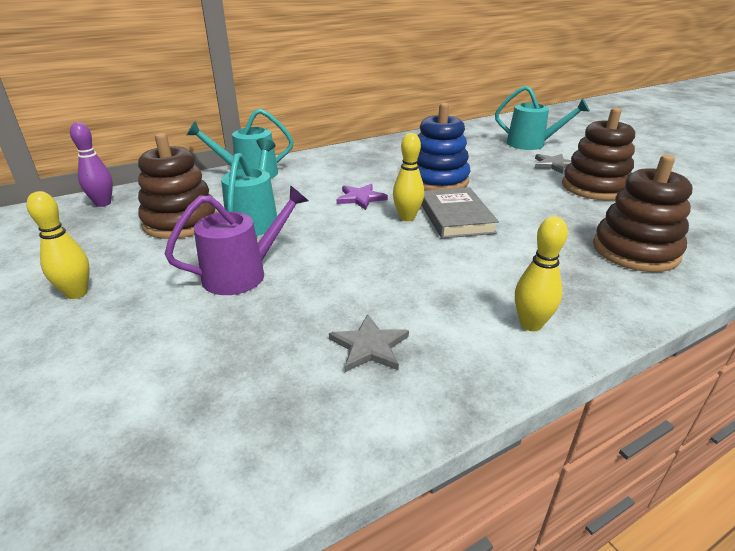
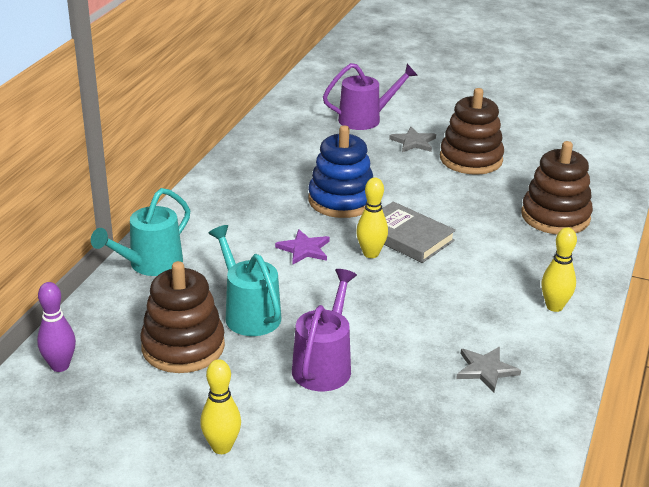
camera: 40 degrees left, 0 degrees up
turquoise watering can [495,86,590,150] -> purple watering can [323,63,418,130]

